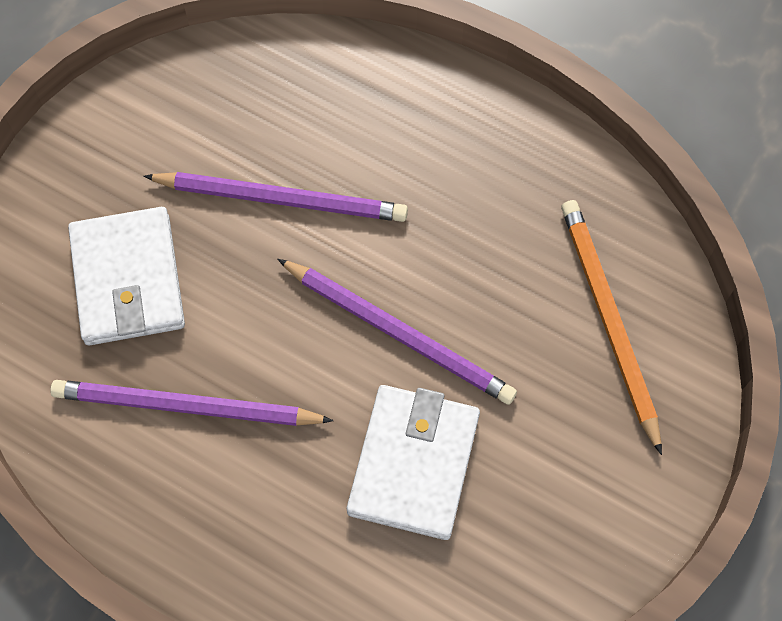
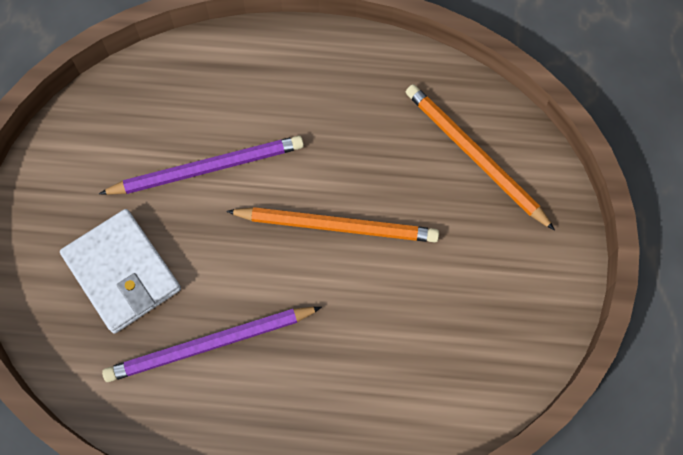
camera: 25 degrees left, 0 degrees up
purple pencil [278,259,517,405] -> orange pencil [226,207,439,242]
white wallet [347,385,480,540] -> none

